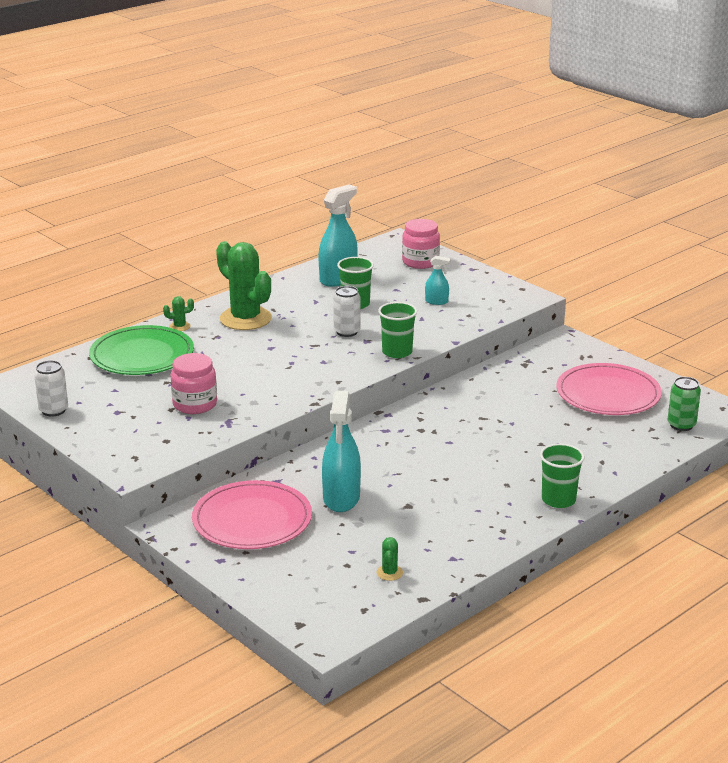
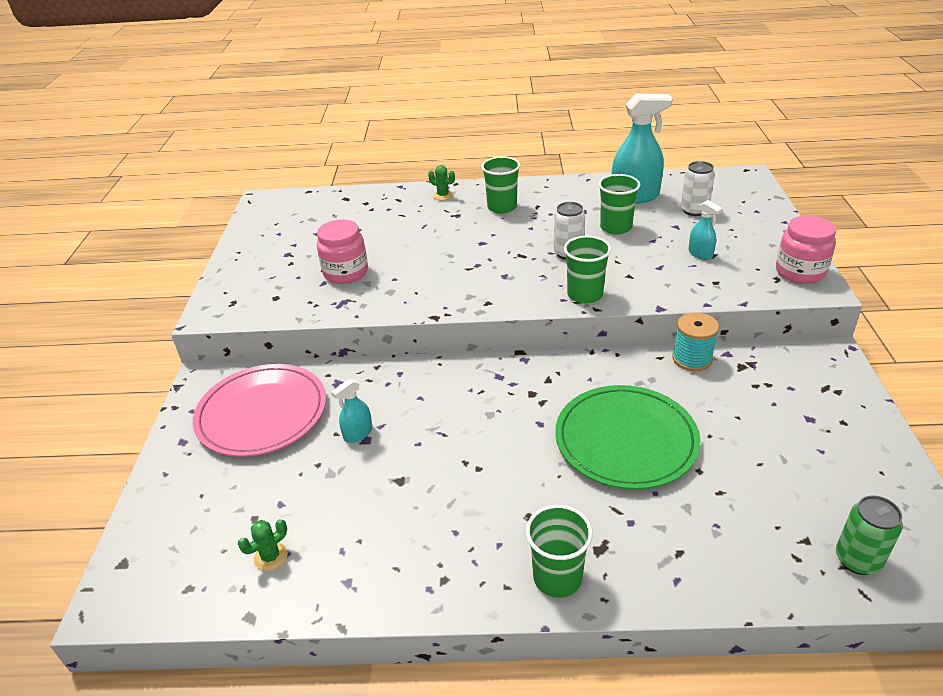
camera: 45 degrees right, 10 degrees up
white can [34,360,68,417] -> white can moved to [681,161,715,216]
green plate [89,325,194,375] -> green plate moved to [555,385,701,489]
green cactus [216,241,272,330] -> green cup [481,156,520,214]
turquoise spray bottle [322,391,361,512] -> turquoise spray bottle [331,379,372,443], size x0.50
pink jar [402,219,440,269] -> pink jar moved to [776,215,836,284]
pink plate [556,363,662,415] -> none
none -> turquoise spool [672,312,719,371]

